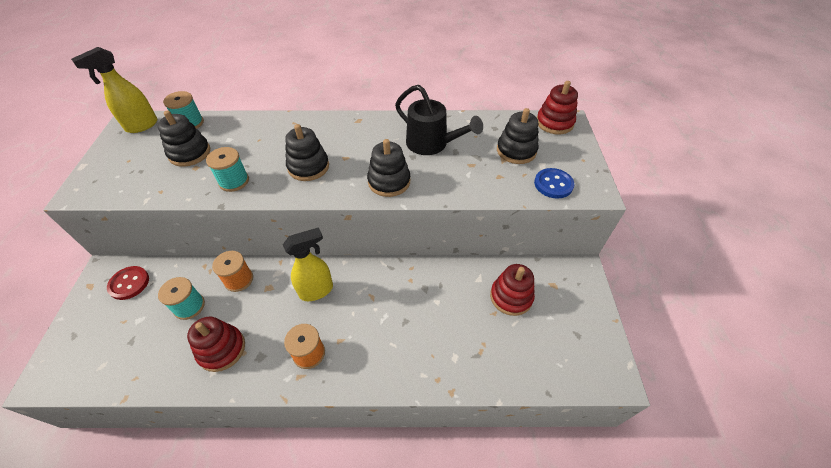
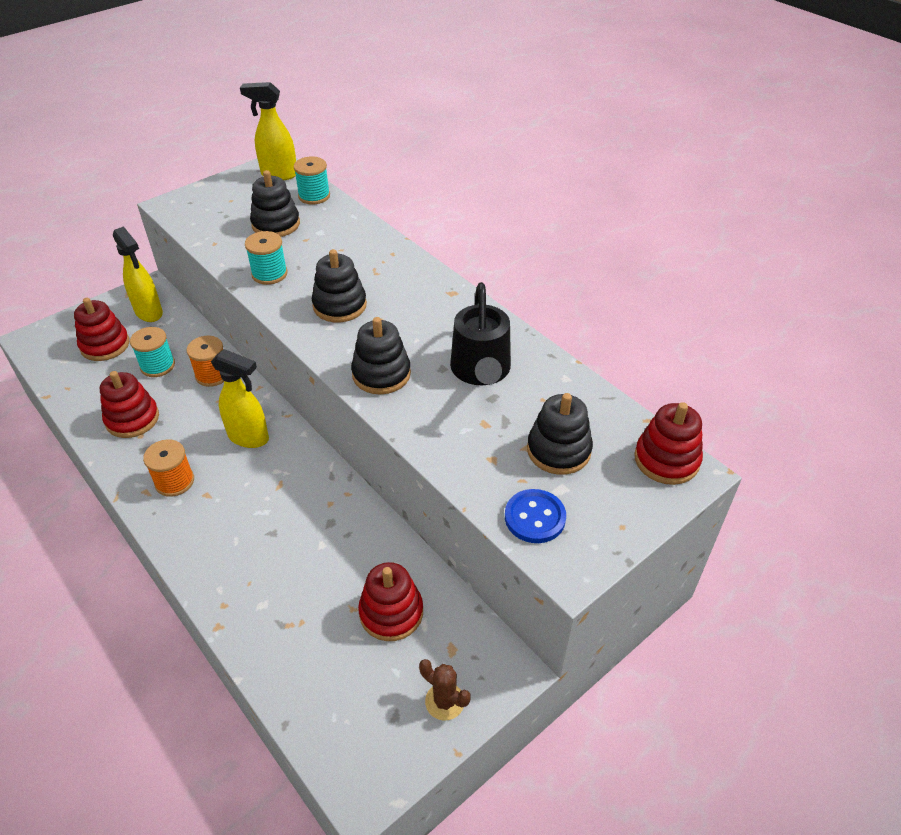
camera: 50 degrees right, 5 degrees down
red button [107,266,149,300] -> yellow spray bottle [113,226,163,322]
none -> red stacking toy [74,298,130,361]
none -> brown cactus [419,659,470,721]

